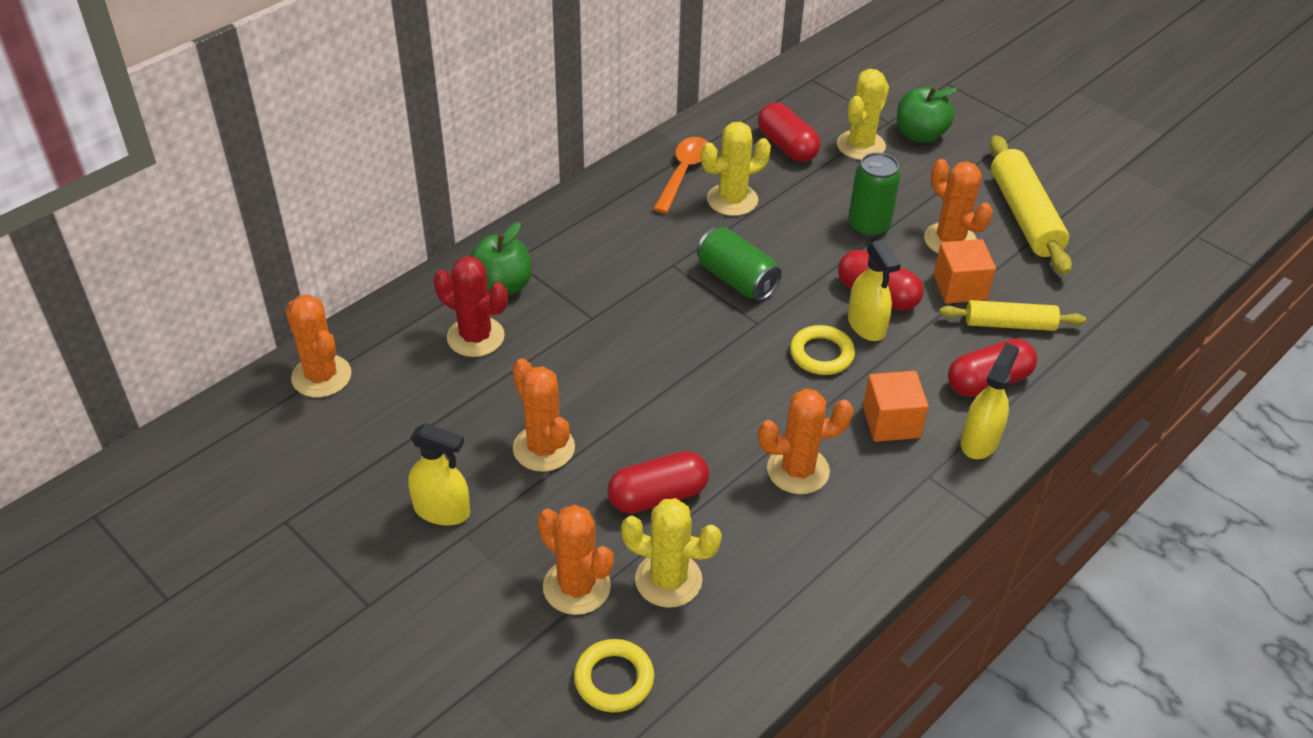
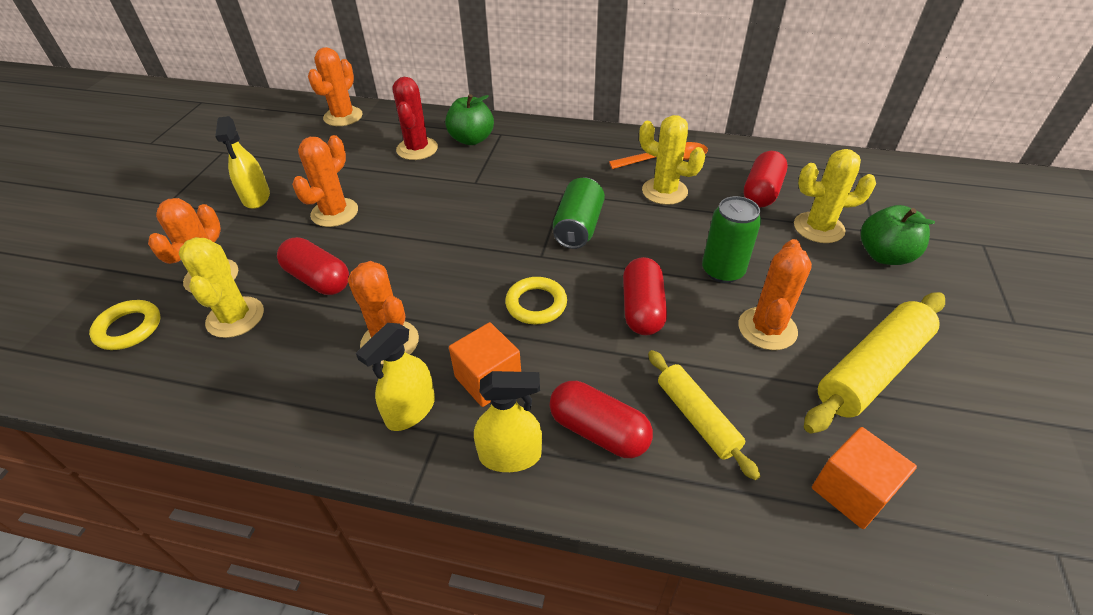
camera: 60 degrees right, 0 degrees up
yellow spray bottle [848,239,901,341] -> yellow spray bottle moved to [356,323,435,431]
orange cube [934,239,996,304] -> orange cube moved to [812,427,917,529]

